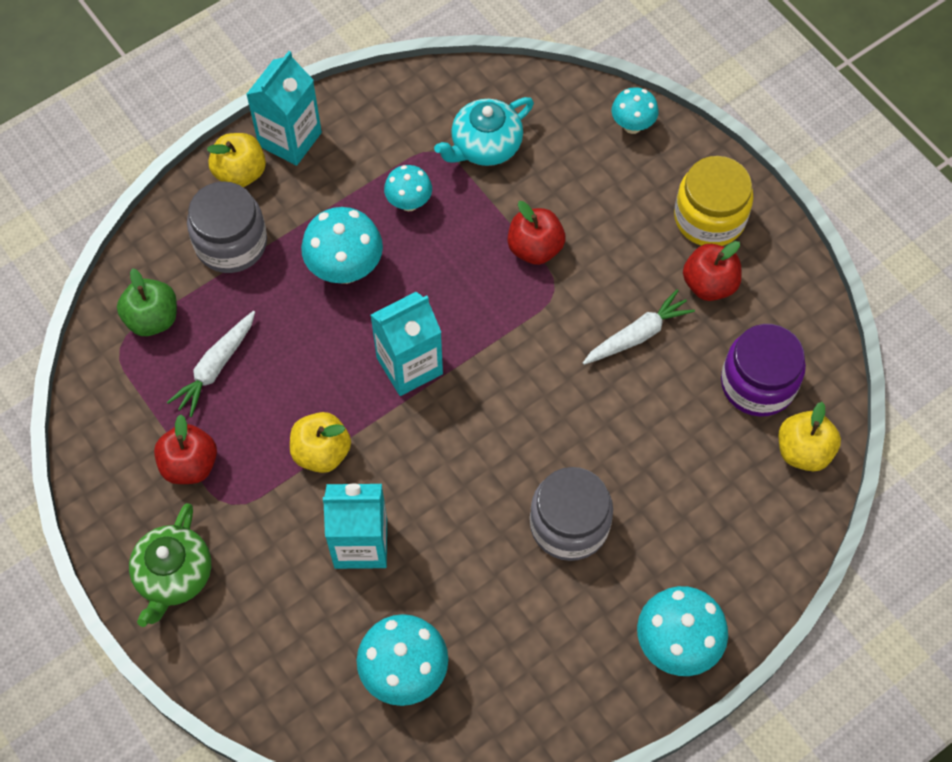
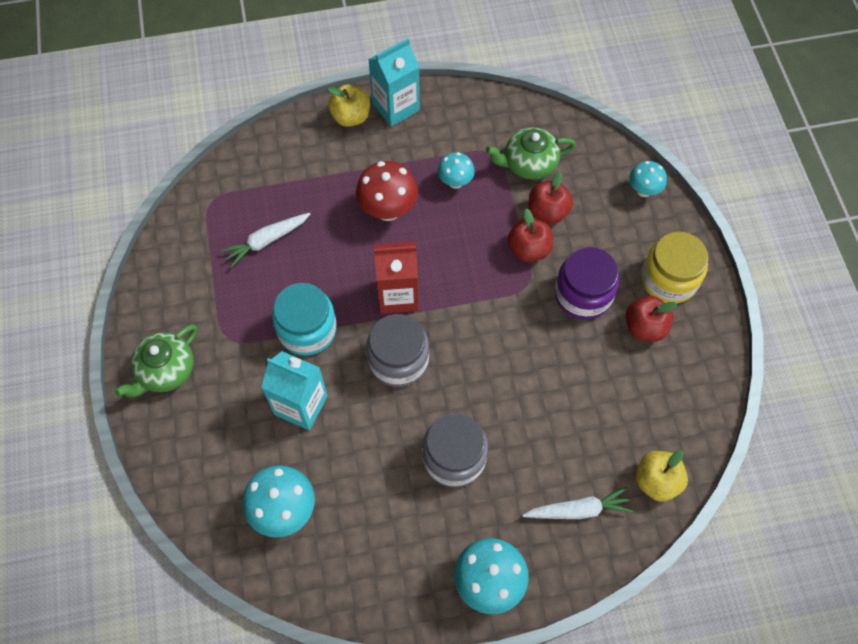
camera: 25 degrees right, 0 degrees up
green apple [117,268,177,336] -> none
red apple [154,414,217,484] -> red apple moved to [529,172,573,224]
grey jar [187,181,267,273] -> grey jar moved to [366,314,429,387]
yellow apple [290,412,351,473] -> turquoise jar [272,283,337,356]
turquoise mushroom [301,207,383,284] -> red mushroom [356,161,418,221]
turquoise carton [371,292,443,396] -> red carton [374,241,419,314]
turquoise teapot [434,97,534,166] -> green teapot [486,128,576,179]
white carrot [583,289,695,365] -> white carrot moved to [523,487,633,519]
purple jar [721,324,806,417] -> purple jar moved to [555,247,619,320]

